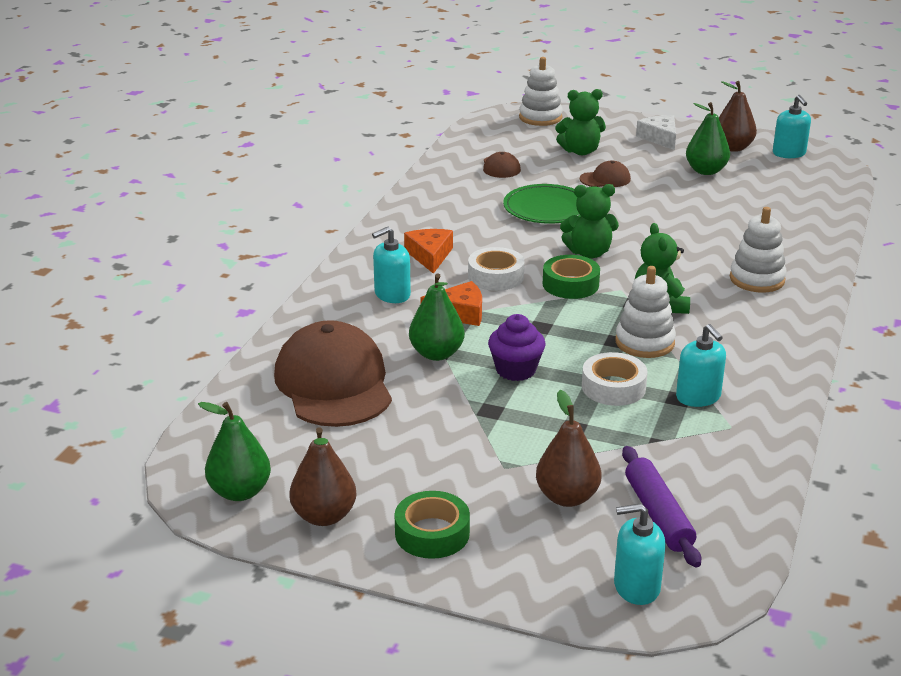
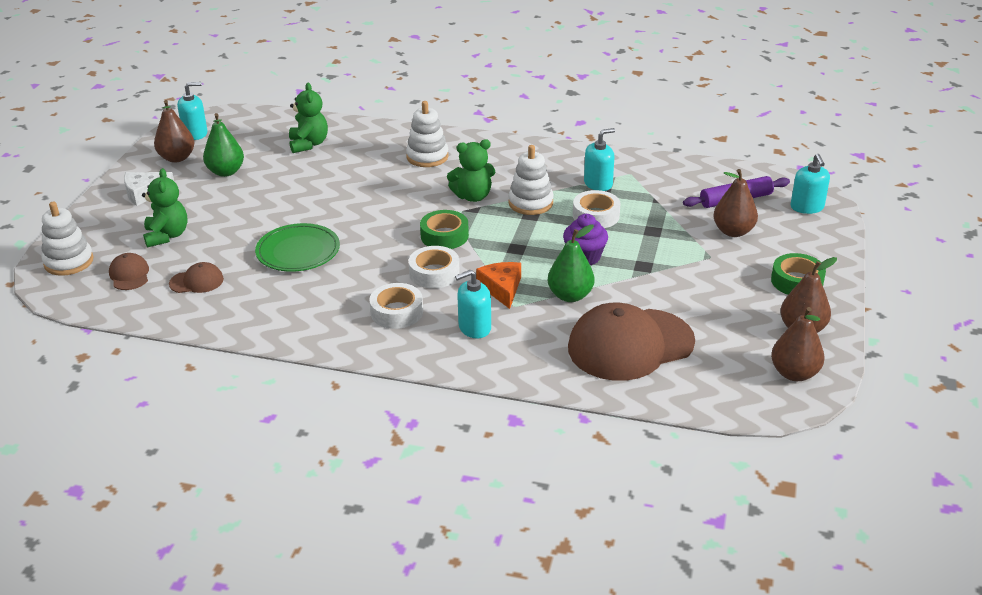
camera: 95 degrees left, 5 degrees up
green pear [198,402,271,501] -> brown pear [771,307,824,381]
turquoise soap dispenser [372,227,411,303] -> turquoise soap dispenser turned 105 degrees clockwise [455,269,491,338]
orange cheese [404,229,453,274] -> white tape [369,283,423,329]
green teddy bear [560,184,619,259] -> green teddy bear moved to [289,83,328,153]
brown cap [580,161,631,187] -> brown cap moved to [109,253,149,290]

